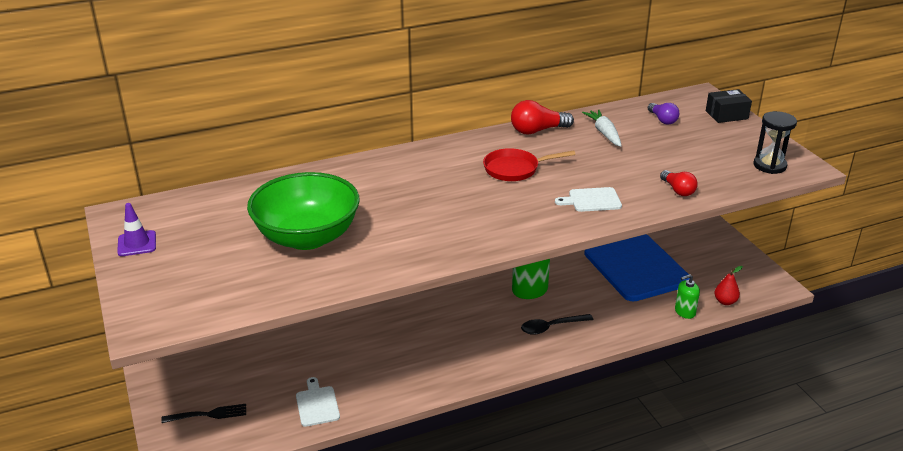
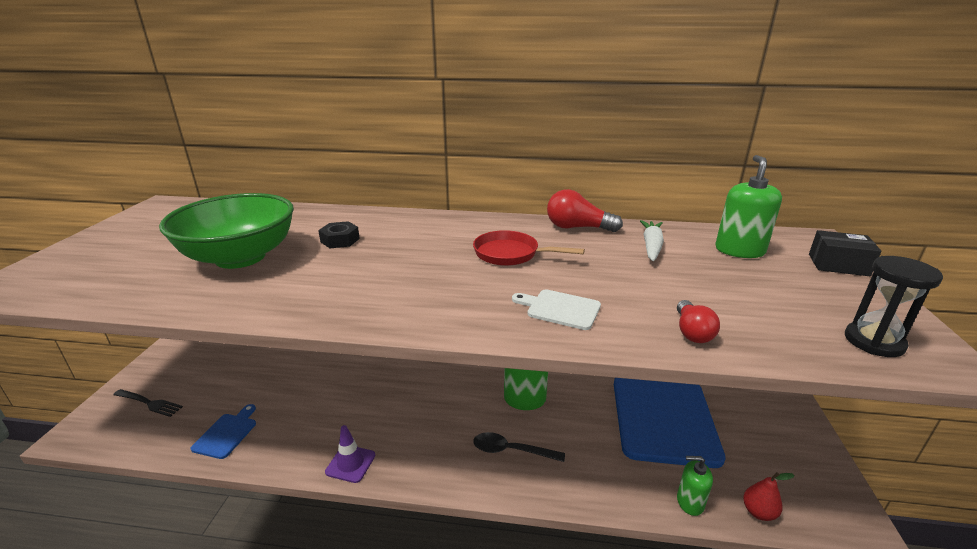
camera: 30 degrees right, 5 degrees down
purple traffic cone [117,203,156,256] -> purple traffic cone moved to [325,425,375,483]
white cutting board [296,377,340,427] -> blue cutting board [190,404,256,459]
purple light bulb [648,103,679,125] -> green soap dispenser [715,155,782,258]
none -> black nut [318,221,360,248]

